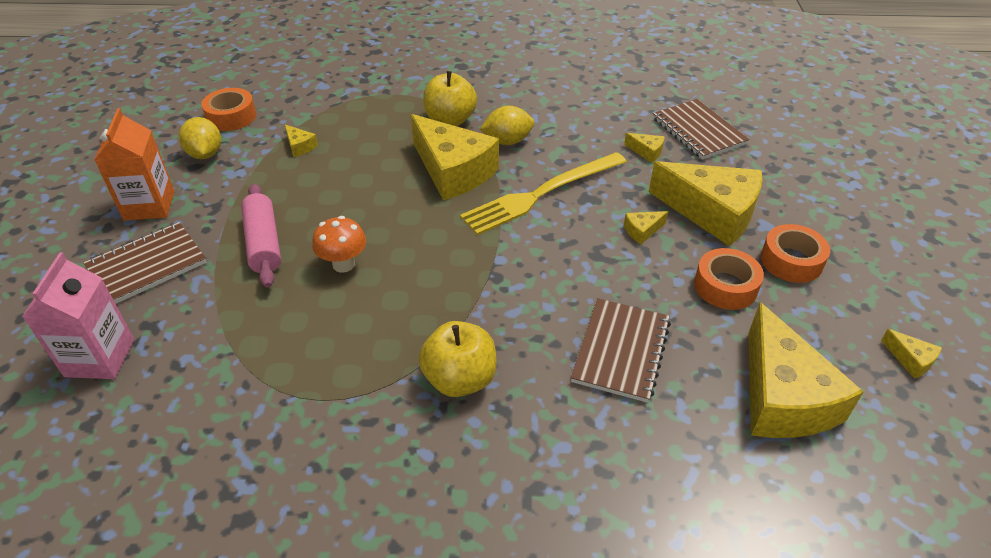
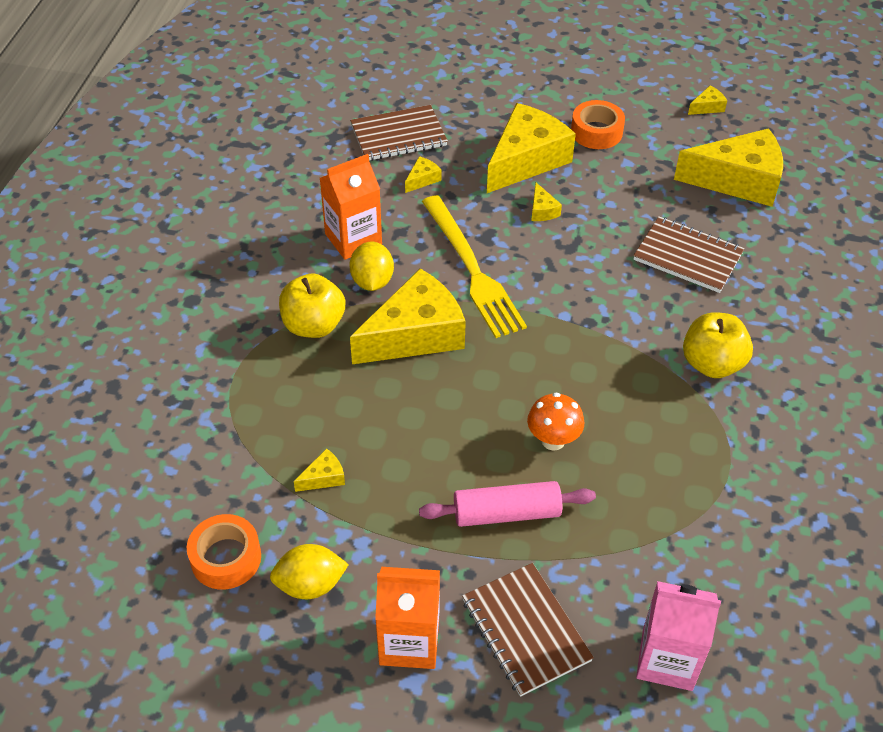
camera: 80 degrees left, 5 degrees up
orange tape [694,248,764,310] -> none
none -> orange carton [320,154,382,260]

